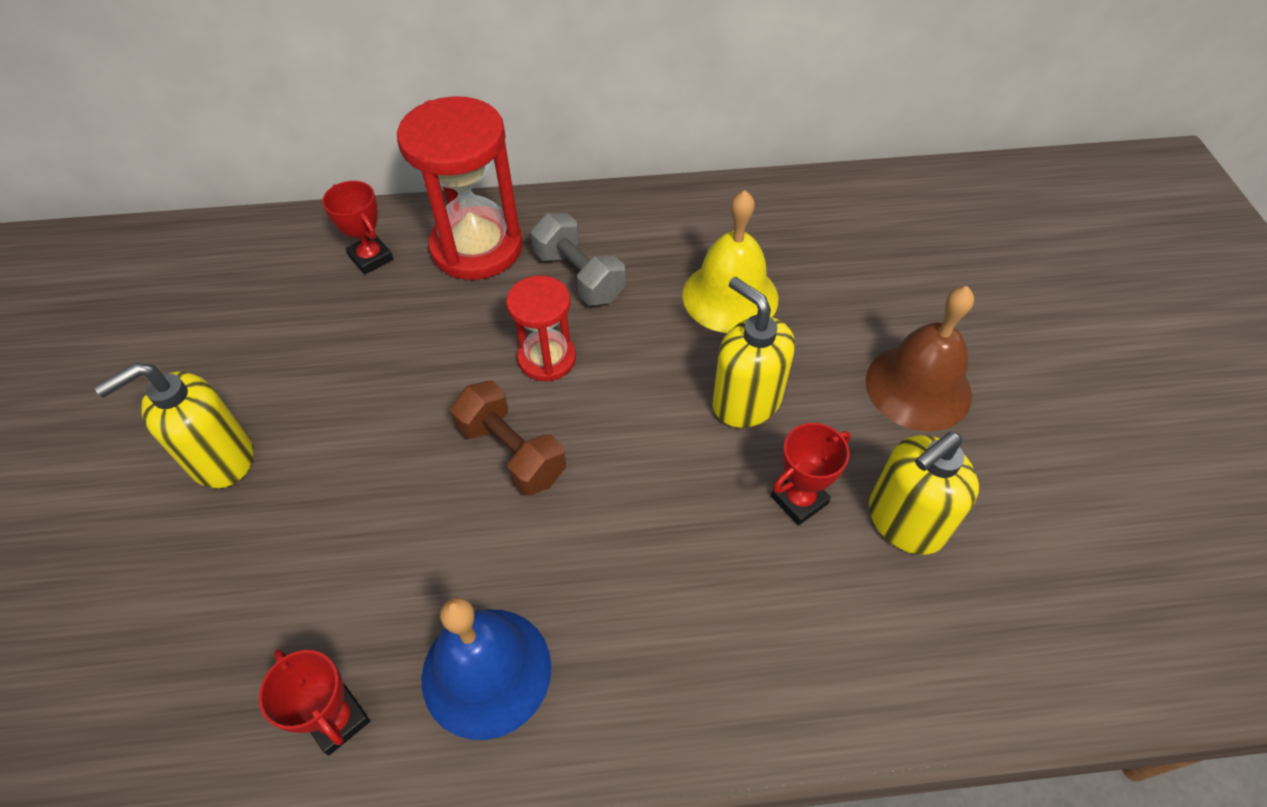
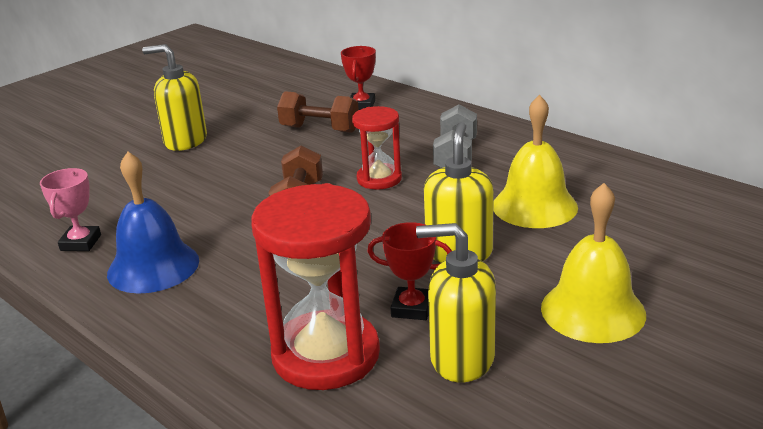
camera: 50 degrees right, 25 degrees down
red trophy [259,649,370,756] -> pink trophy [40,168,101,251]
red hourglass [397,96,523,280] -> red hourglass moved to [251,183,380,390]
brown bell [866,286,974,431] -> yellow bell [541,183,646,343]
none -> brown dumbbell [277,91,359,133]

